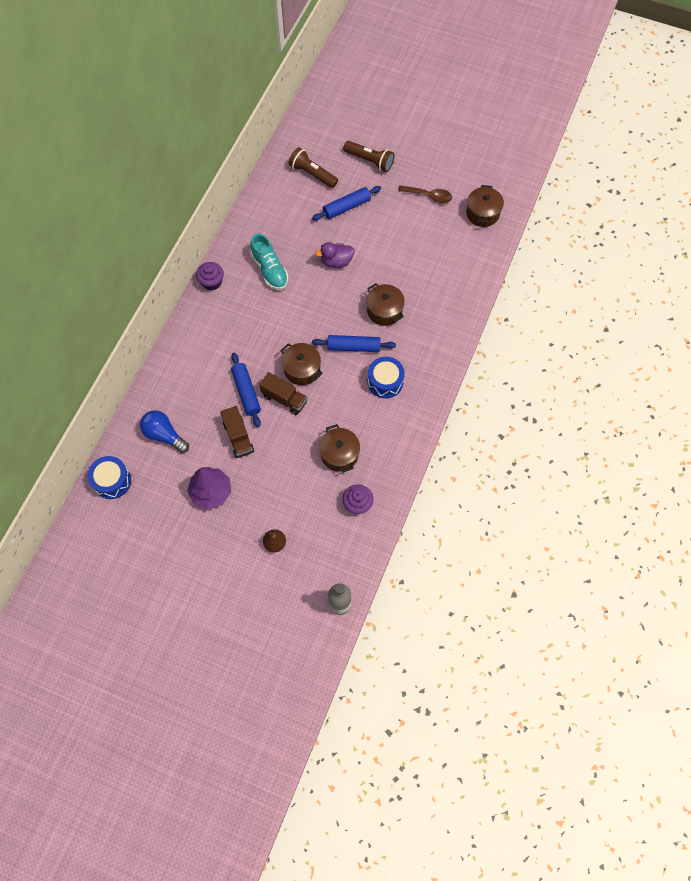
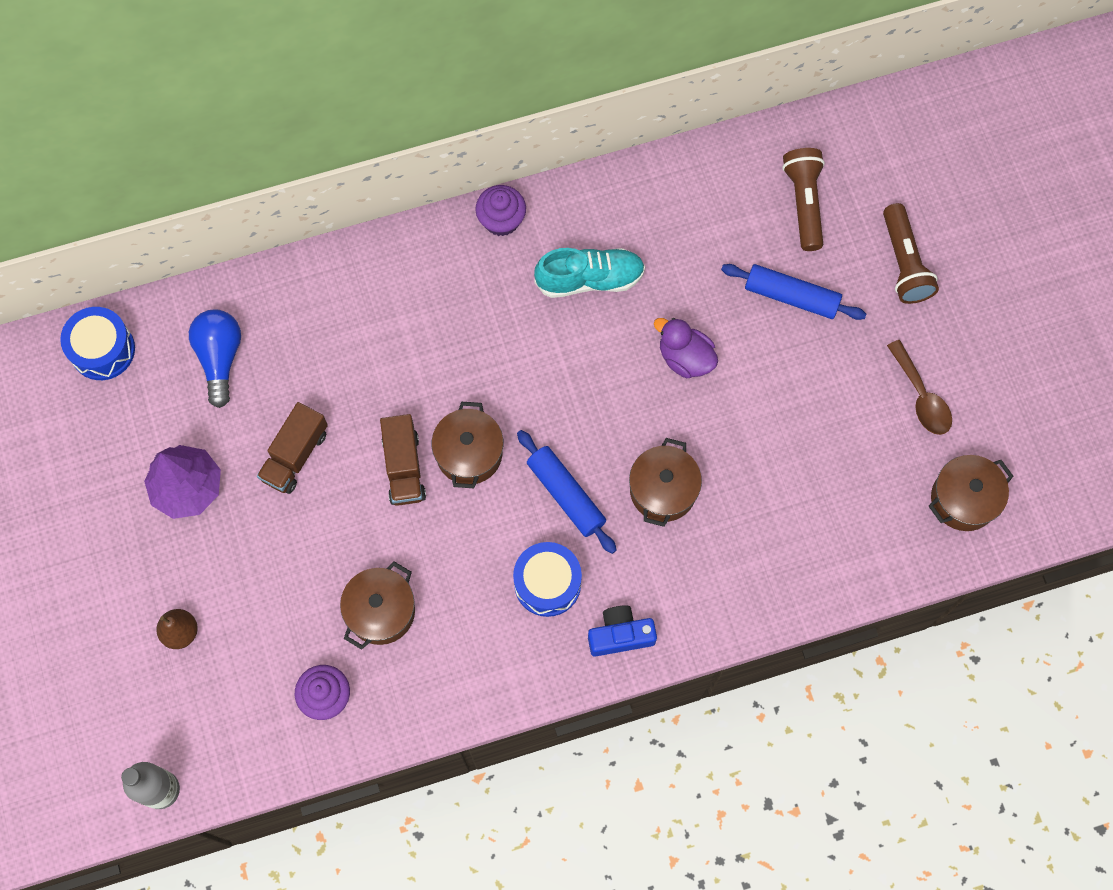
camera: 50 degrees right, 5 degrees up
blue rolling pin [231,353,261,427] -> none
turquoise shoe [250,233,288,290] -> turquoise shoe turned 120 degrees counterclockwise [534,248,645,298]
none -> blue camera [588,605,657,657]

